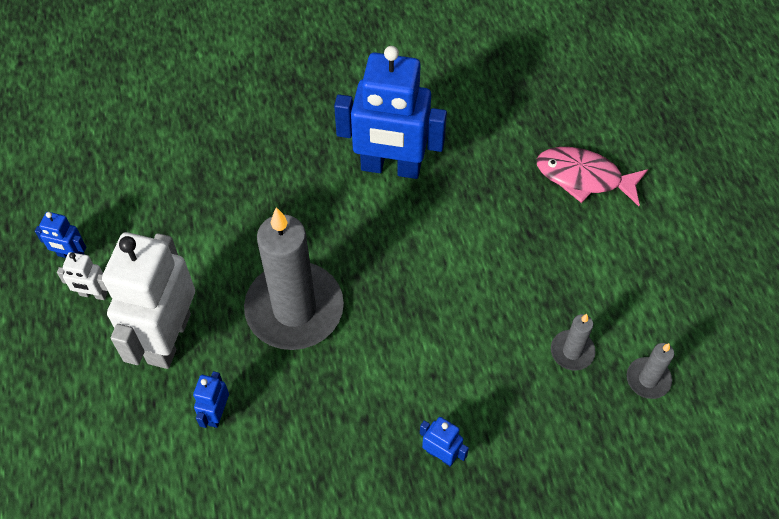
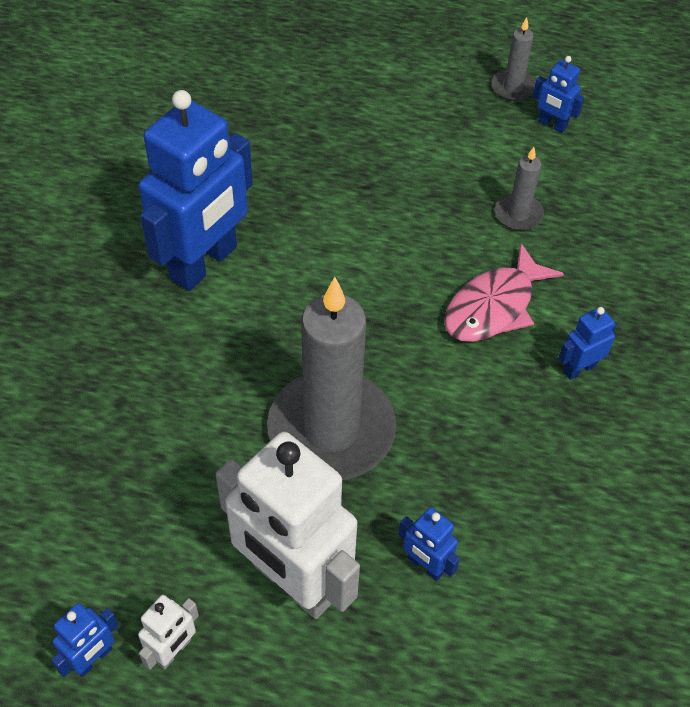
camera: 65 degrees left, 5 degrees down
pink fish [537,147,648,206] -> pink fish moved to [444,243,564,342]
grey candle [627,343,674,399] -> grey candle moved to [492,17,536,101]
none -> blue robot [533,56,584,133]

